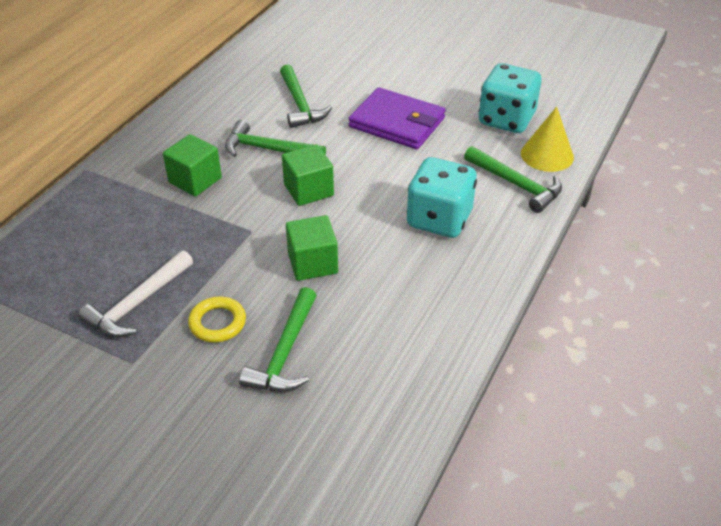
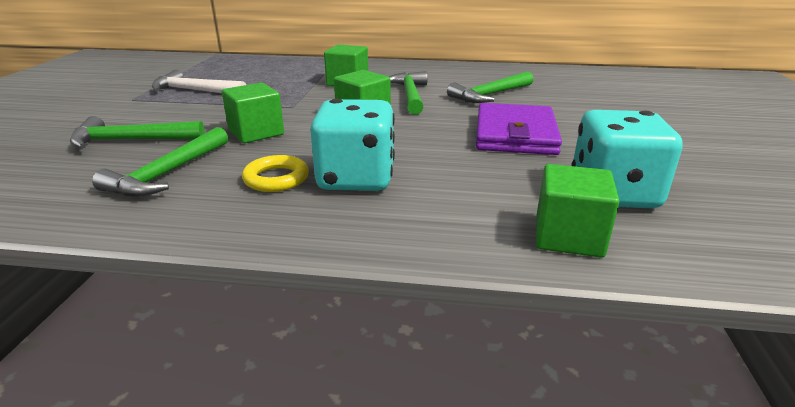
camera: 70 degrees right, 15 degrees down
yellow ring [188,297,246,343] -> yellow ring moved to [242,155,309,192]
green hammer [464,146,562,213] -> green hammer moved to [92,127,228,197]
yellow cone [521,106,574,172] -> green cube [536,164,620,258]

